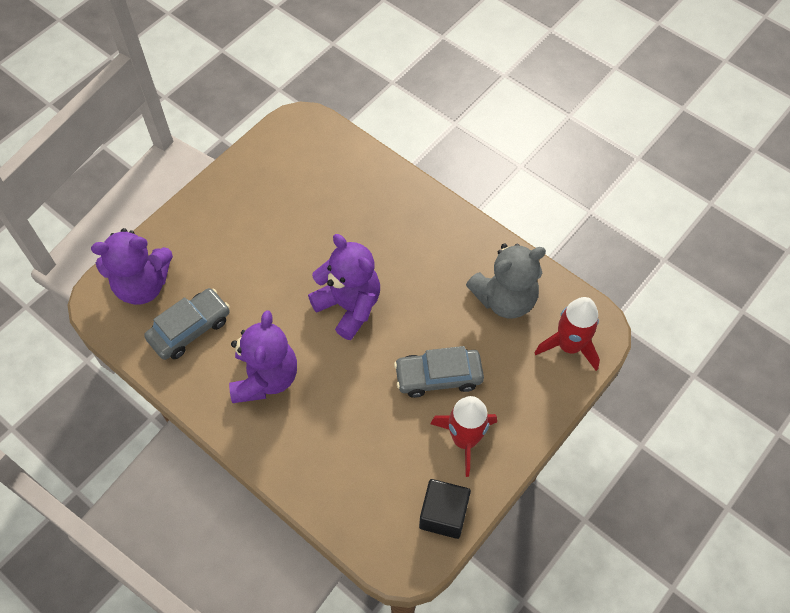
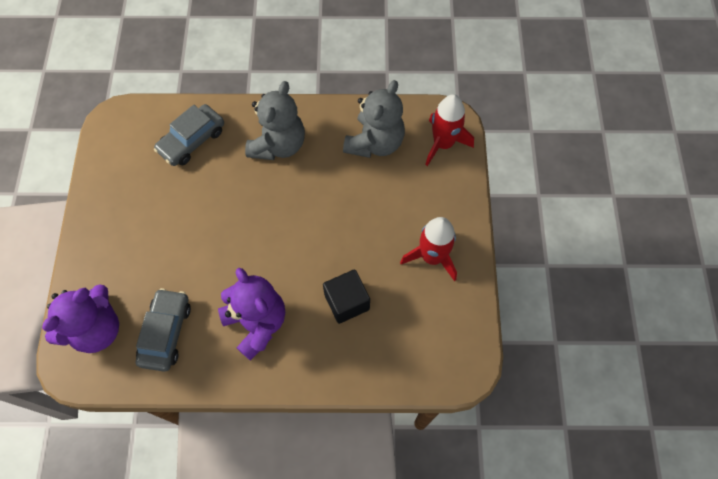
camera: 40 degrees left, 5 degrees up
purple teddy bear [308,234,380,340] -> none
grey car [394,346,484,398] -> grey car moved to [154,104,224,166]
black cube [419,479,471,539] -> black cube moved to [323,269,370,324]
none -> grey teddy bear [245,81,305,160]

